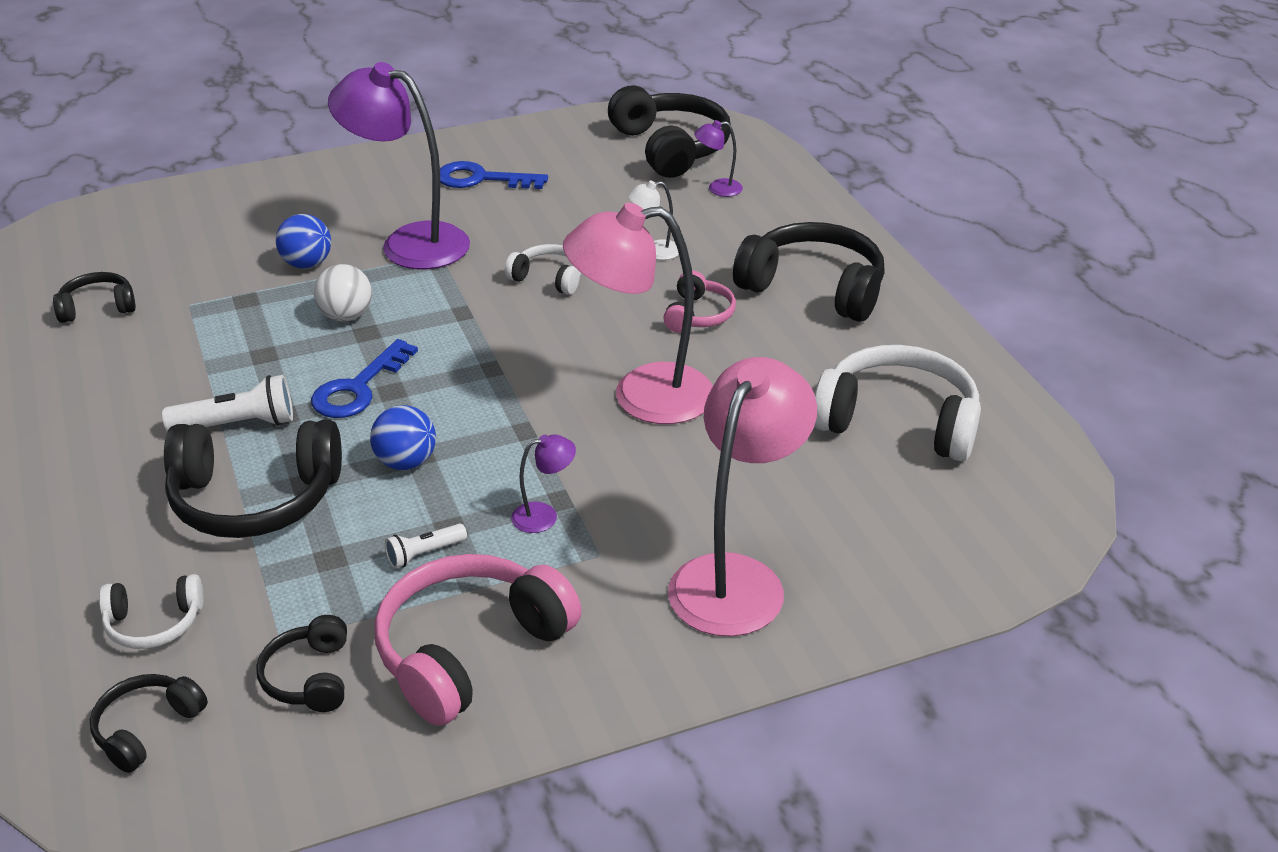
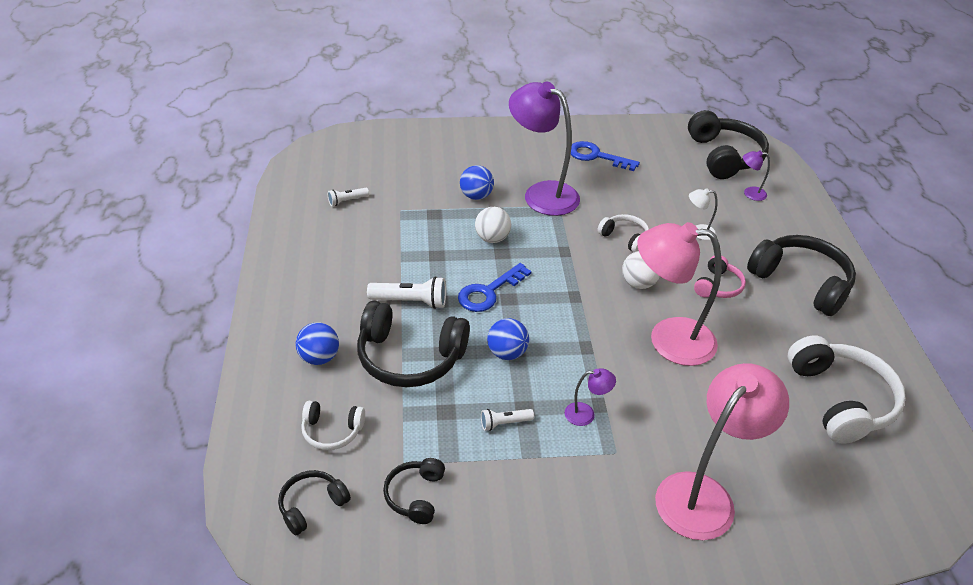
camera: 15 degrees right, 5 degrees up
black headphones [53,272,136,323] -> white flashlight [328,188,369,206]
pink headphones [374,554,582,726] -> none
white headphones [814,345,981,461] -> white headphones turned 45 degrees clockwise [788,336,906,444]
none -> blue ball [296,323,339,365]
none -> white ball [622,251,660,289]

